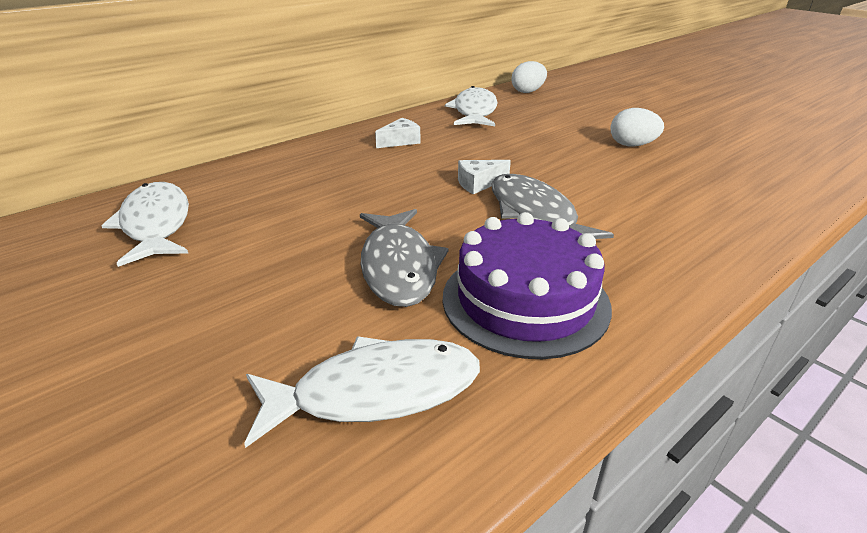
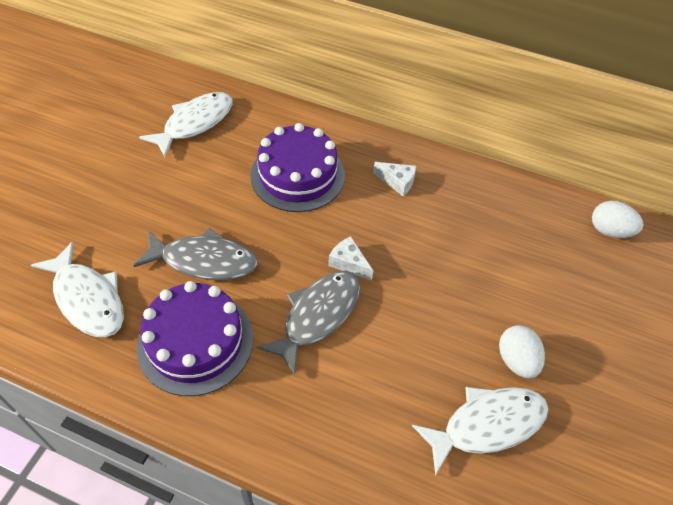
camera: 60 degrees right, 20 degrees up
grey fish [360,209,449,307] -> grey fish turned 135 degrees counterclockwise [133,228,258,280]
white fish [445,86,498,126] -> white fish moved to [412,387,548,476]
none -> purple cake [250,123,345,212]

